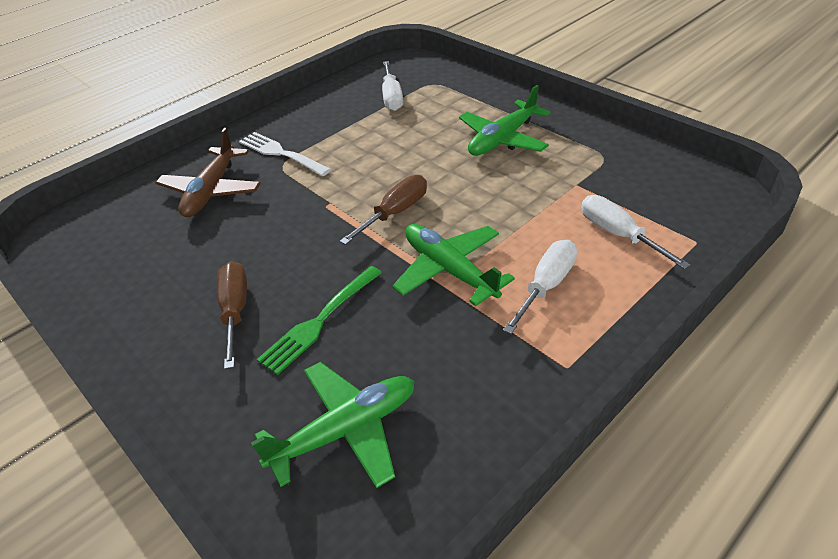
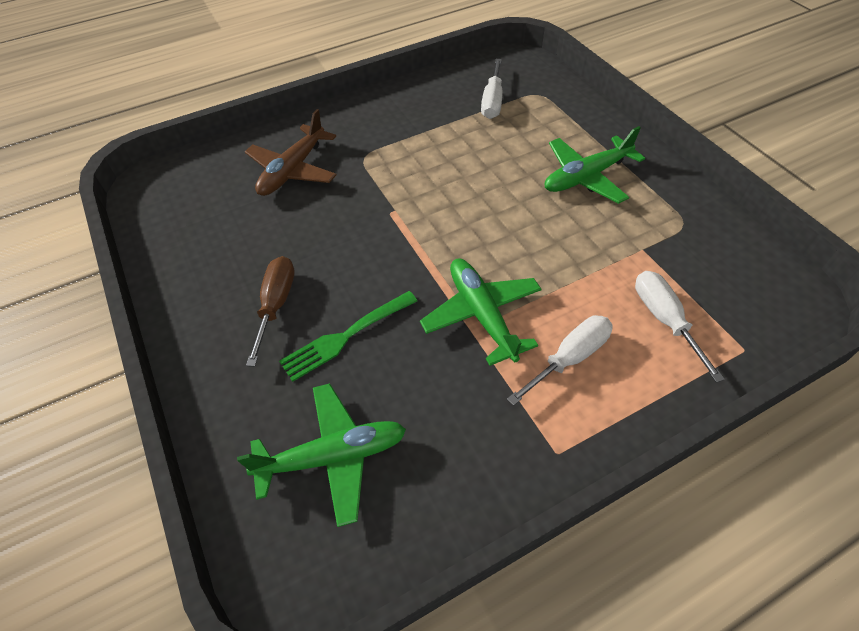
camera: 15 degrees right, 10 degrees up
white fork [239,132,331,176] -> none
brown screwdriver [340,175,427,245] -> none

